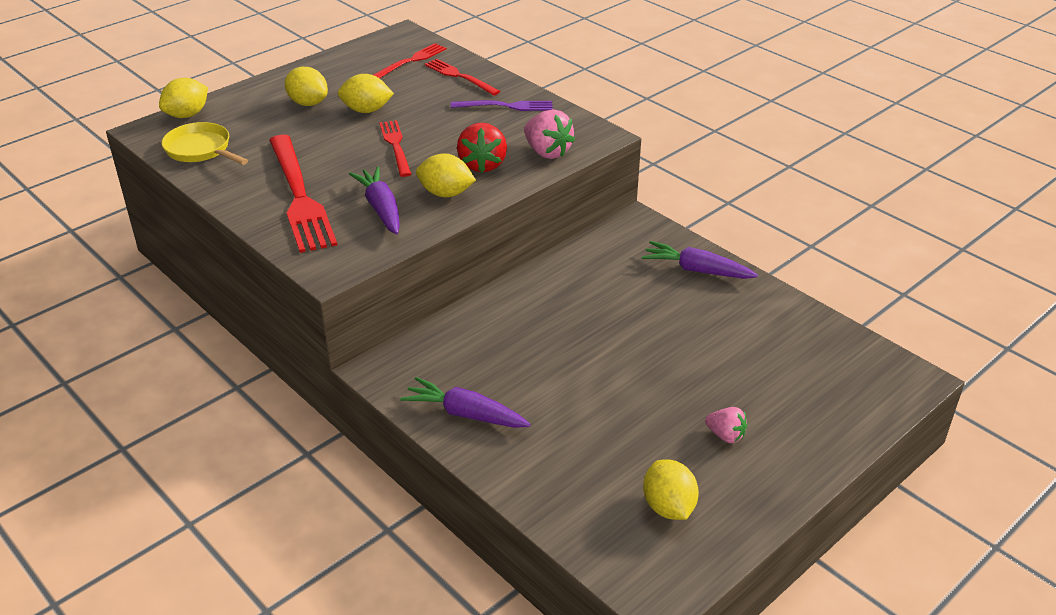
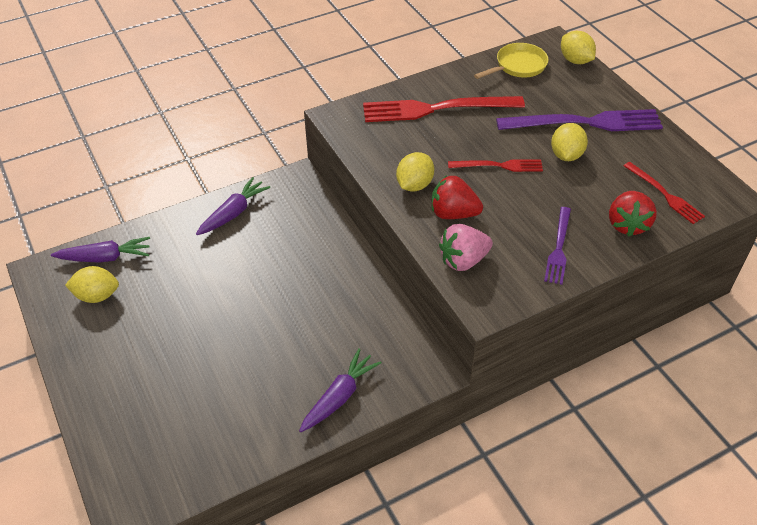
camera: 105 degrees right, 10 degrees up
yellow lemon [285,67,328,106] -> purple fork [496,109,663,131]
purple carrot [349,166,400,234] -> purple carrot moved to [51,237,150,263]
red fork [425,59,500,96] -> red strawberry [609,191,657,236]
pink strawberry [705,407,747,443] -> none

